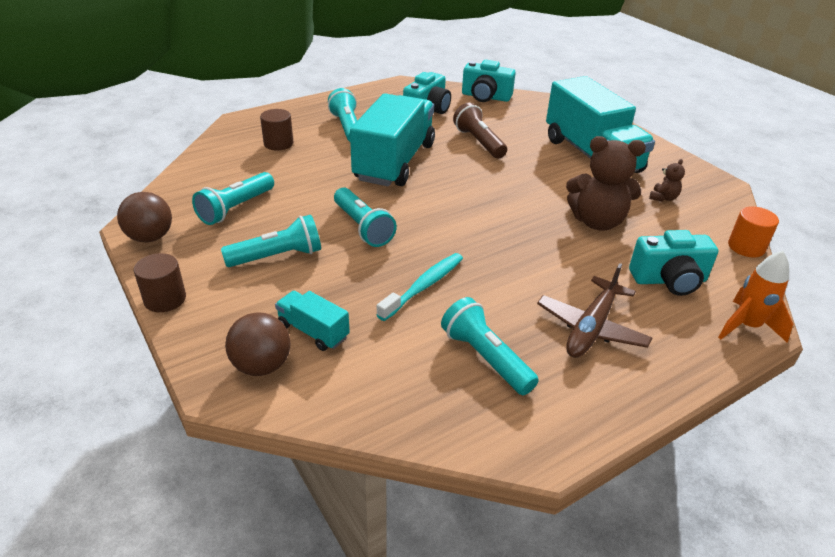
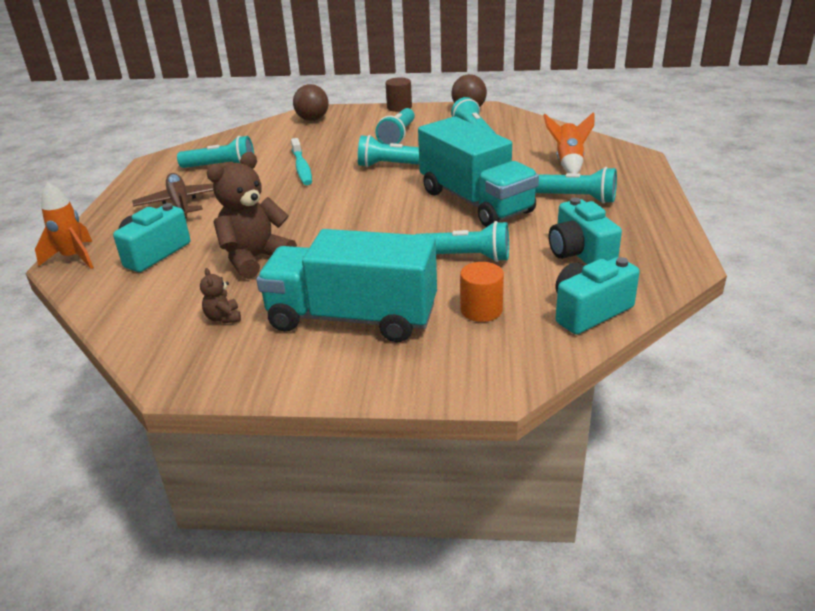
camera: 130 degrees right, 5 degrees down
brown cylinder [260,109,293,151] -> orange rocket [543,112,595,173]
turquoise truck [275,291,350,351] -> none
brown flashlight [453,103,507,159] -> turquoise flashlight [415,221,509,262]
orange cylinder [728,206,779,258] -> orange cylinder moved to [460,262,504,322]

